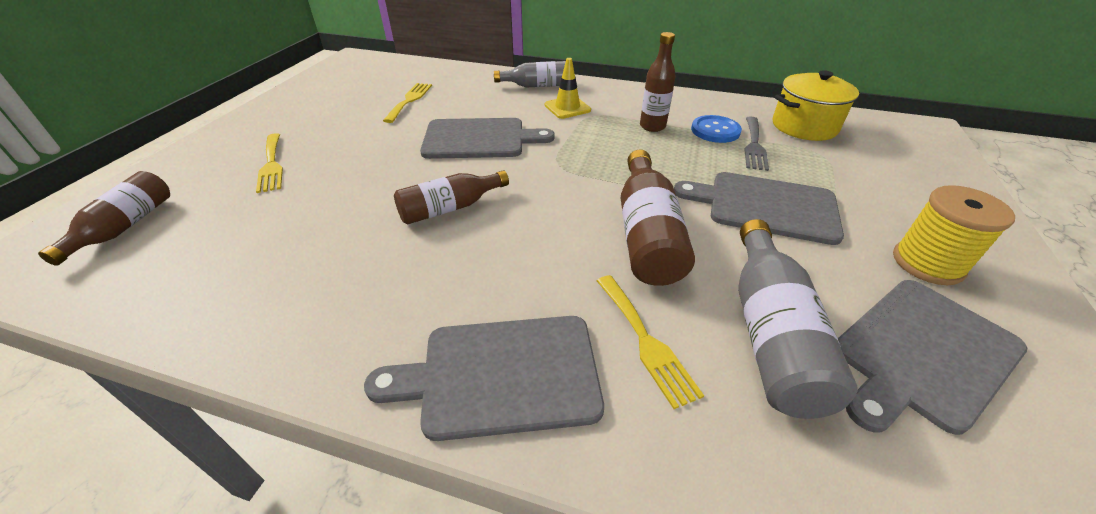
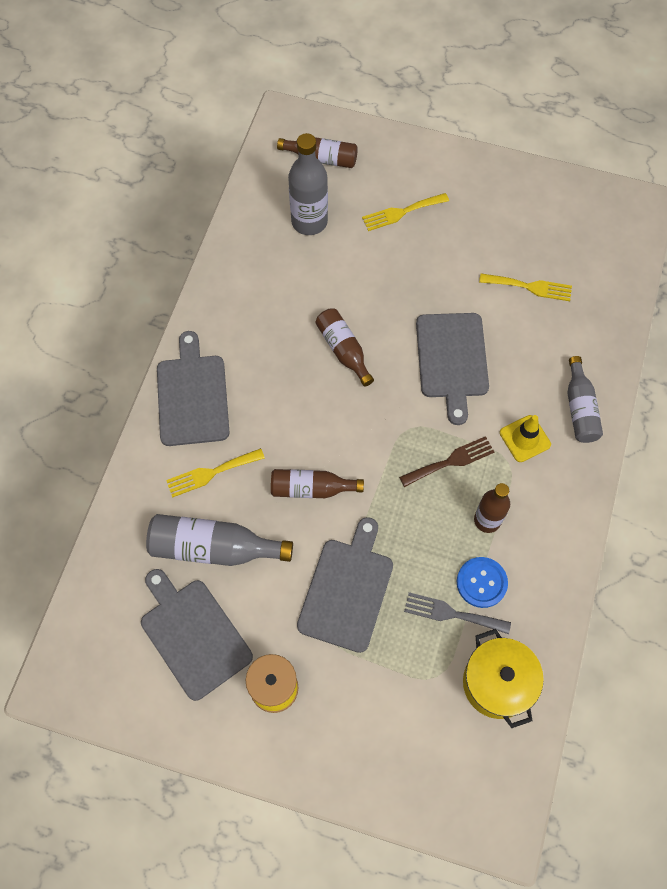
camera: 90 degrees right, 25 degrees up
brown bottle [621,150,695,286] -> brown bottle [271,469,364,498], size x0.67
none -> grey bottle [288,133,328,235]
none -> brown fork [399,436,494,487]

